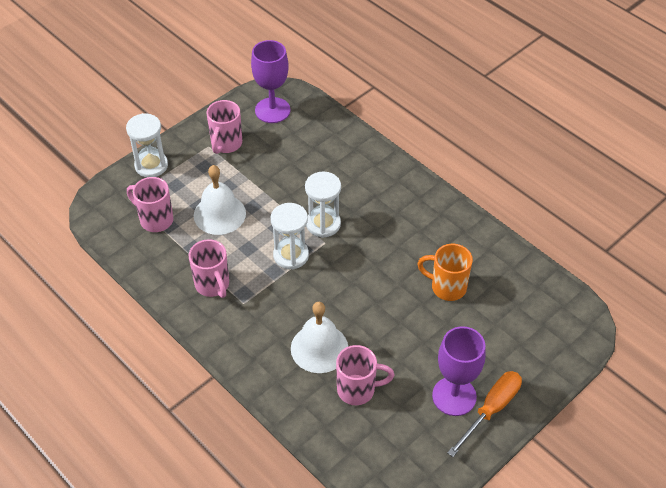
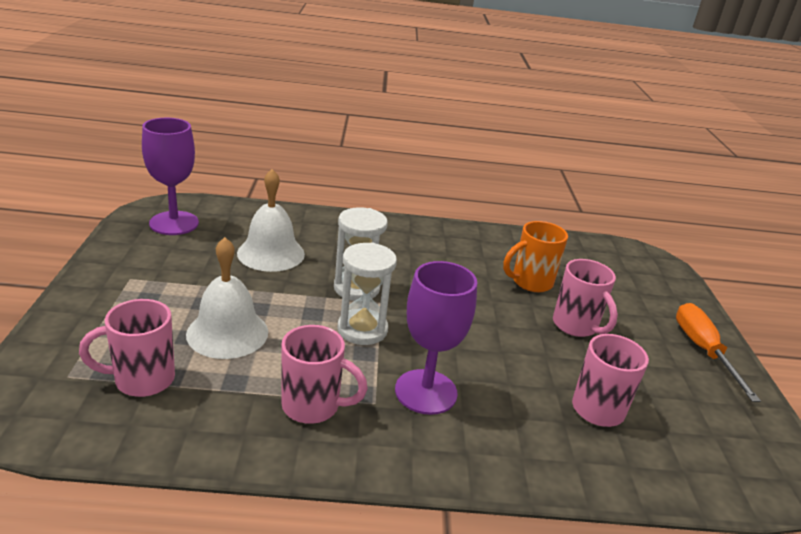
camera: 50 degrees left, 20 degrees down
white hourglass [126,113,168,177] -> none
pink mug [206,100,242,154] -> pink mug moved to [553,259,618,337]
white bell [291,302,348,373] -> white bell moved to [237,169,305,272]
purple goblet [432,326,486,416] -> purple goblet moved to [395,261,477,415]

